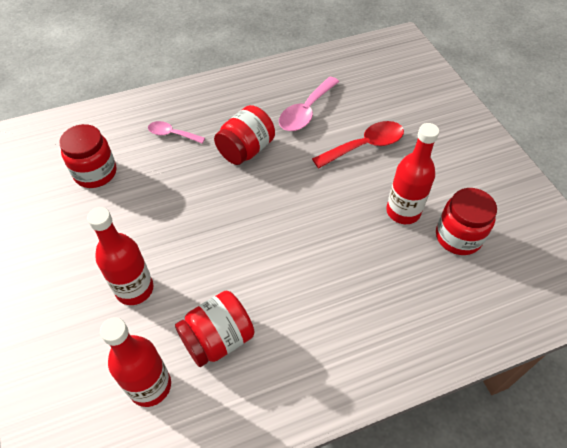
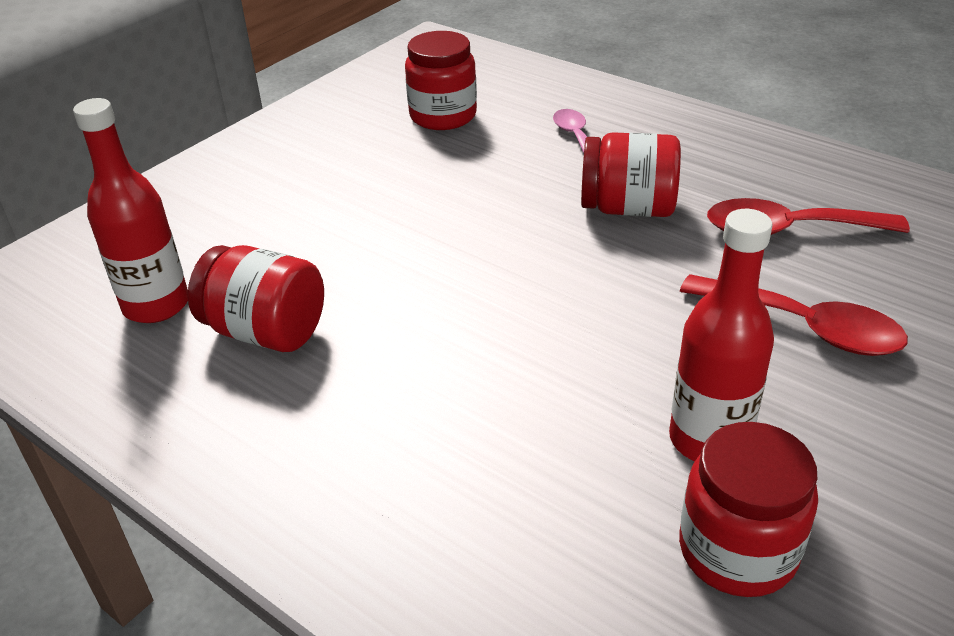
camera: 60 degrees right, 15 degrees down
red bottle [87,207,153,305] -> none
pink spoon [279,77,339,131] -> red spoon [707,198,910,235]

